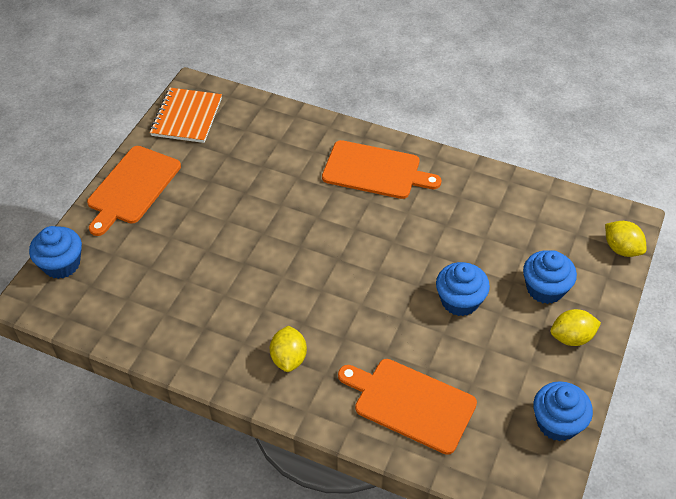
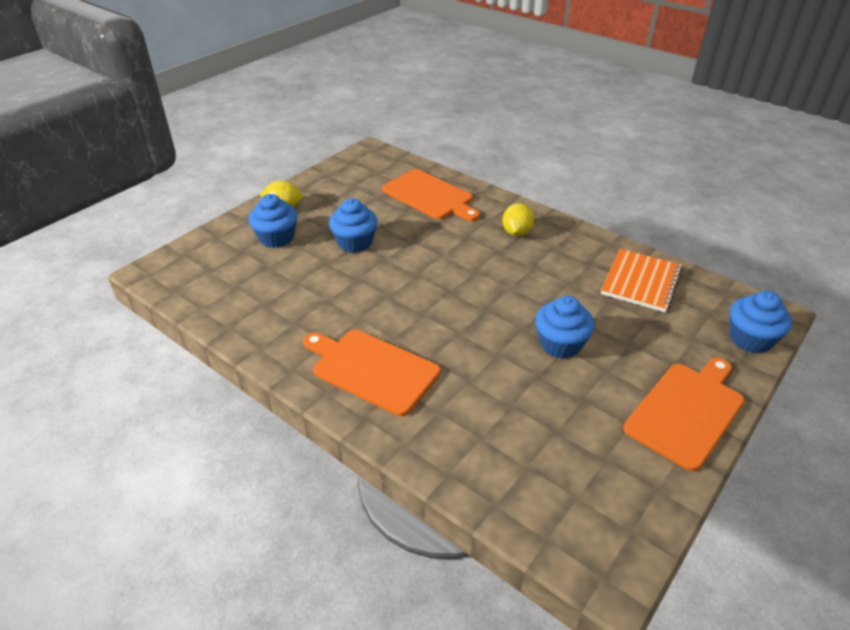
camera: 165 degrees left, 10 degrees down
orange notebook [150,88,222,143] -> orange notebook moved to [601,249,682,312]
blue cupcake [533,381,593,441] -> blue cupcake moved to [535,296,594,359]
yellow lemon [605,221,647,257] -> none

